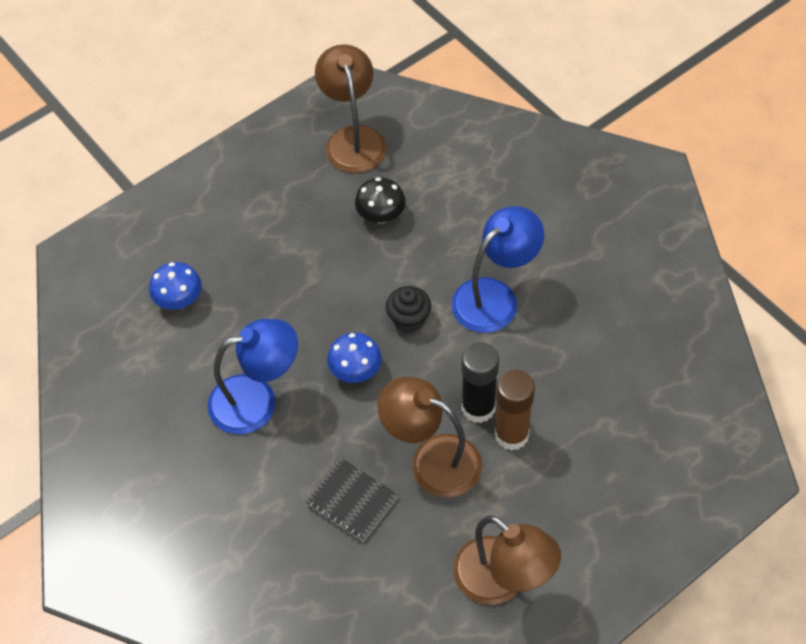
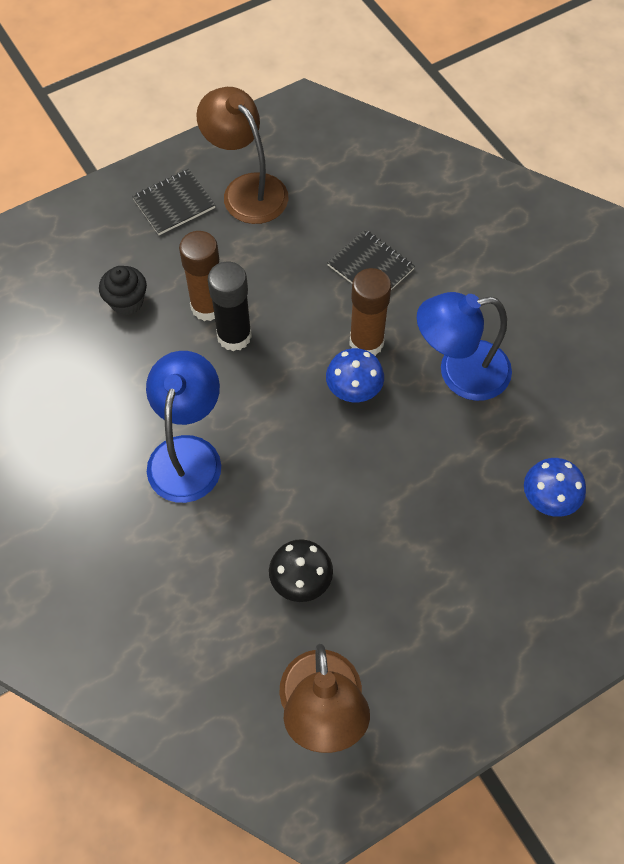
camera: 175 degrees left, 5 degrees up
brown lamp [377,376,482,497] -> none
black cupcake [386,286,431,333] -> black cupcake moved to [99,266,147,315]
blue lamp [451,206,544,333] -> blue lamp turned 135 degrees clockwise [146,351,221,503]
none -> black notebook [132,169,215,235]
none -> brown glue stick [349,268,391,356]

